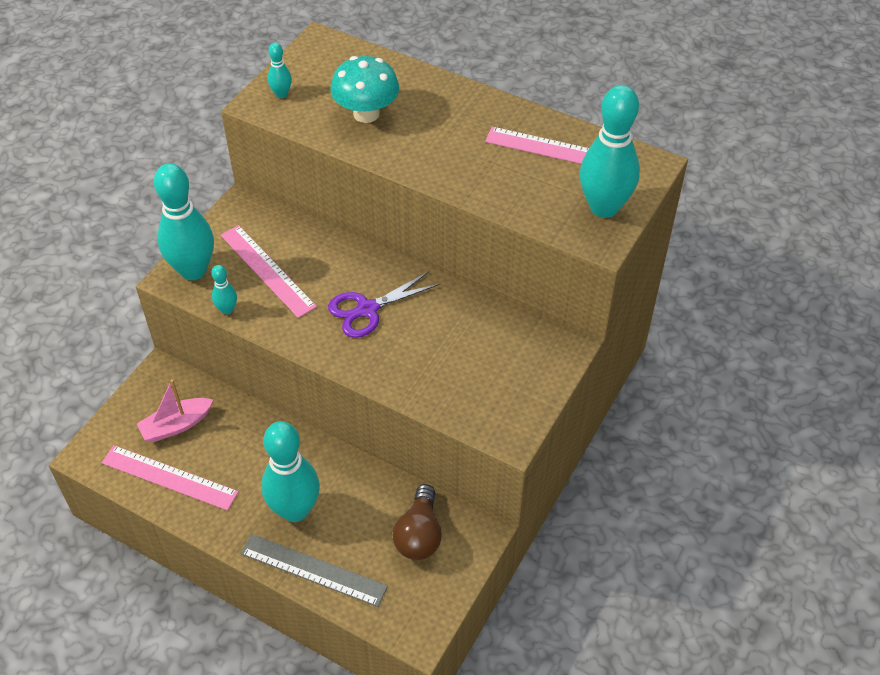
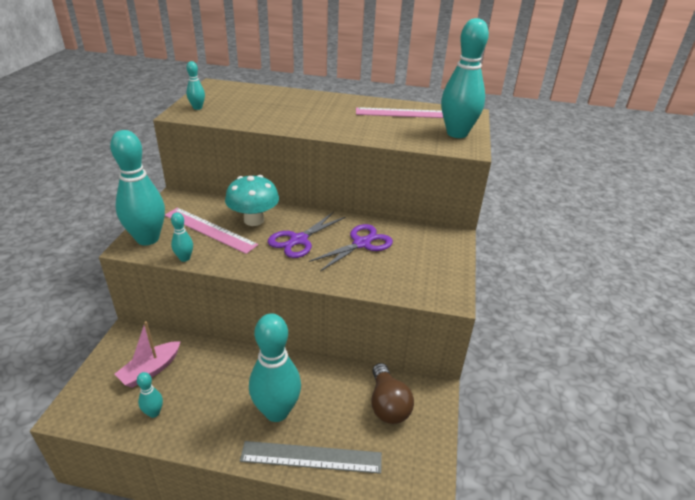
camera: 20 degrees left, 15 degrees down
pink ruler [102,445,238,510] -> turquoise bowling pin [137,372,163,418]
turquoise mushroom [330,56,399,123] -> turquoise mushroom moved to [225,175,279,226]
none -> purple scissors [309,224,393,272]

